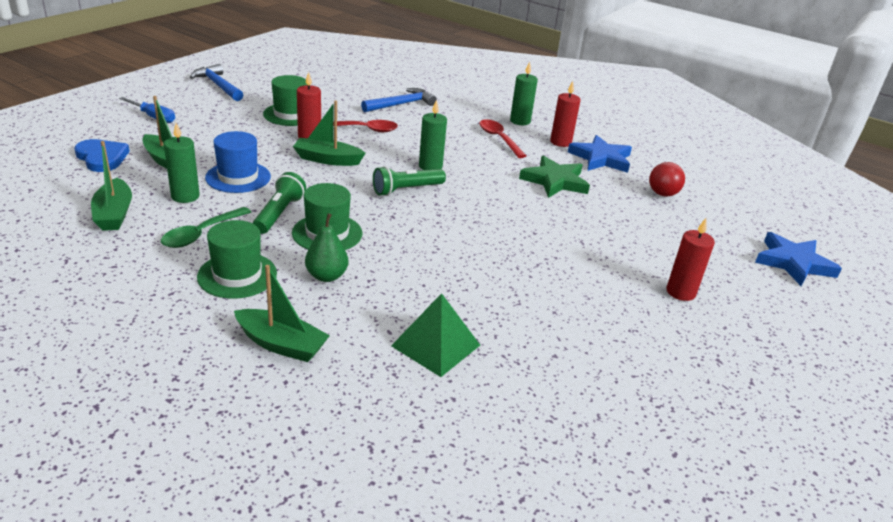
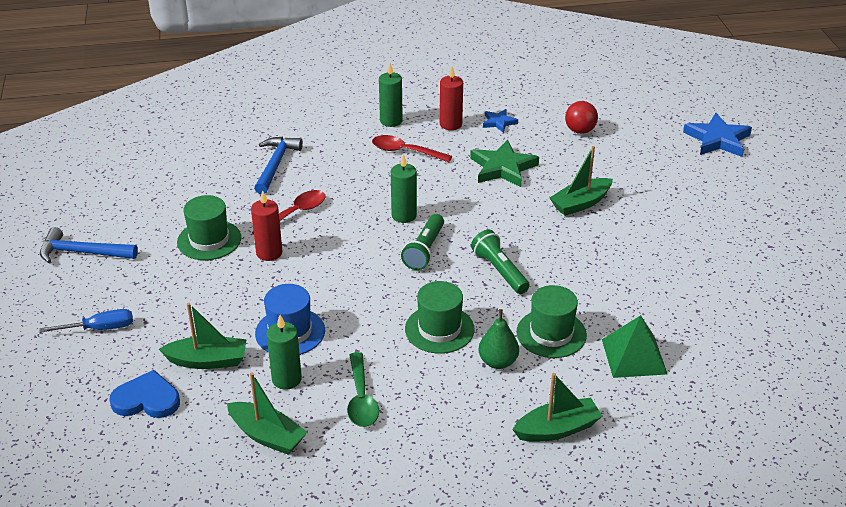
camera: 40 degrees left, 5 degrees up
green hat [197,220,277,299] -> green hat moved to [516,285,587,358]
green flashlight [253,172,306,234] -> green flashlight moved to [471,230,530,294]
green boat [293,101,365,166] -> green boat moved to [550,146,613,216]
blue star [568,135,632,173] -> blue star [483,109,518,133], size x0.55
red candle [666,218,715,301] -> none

